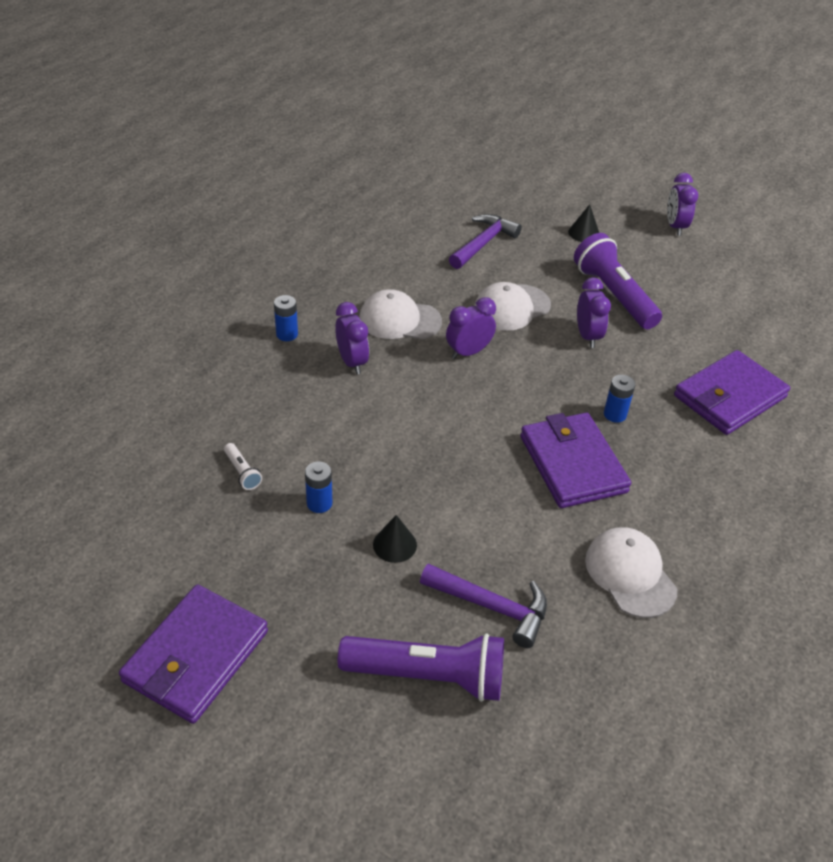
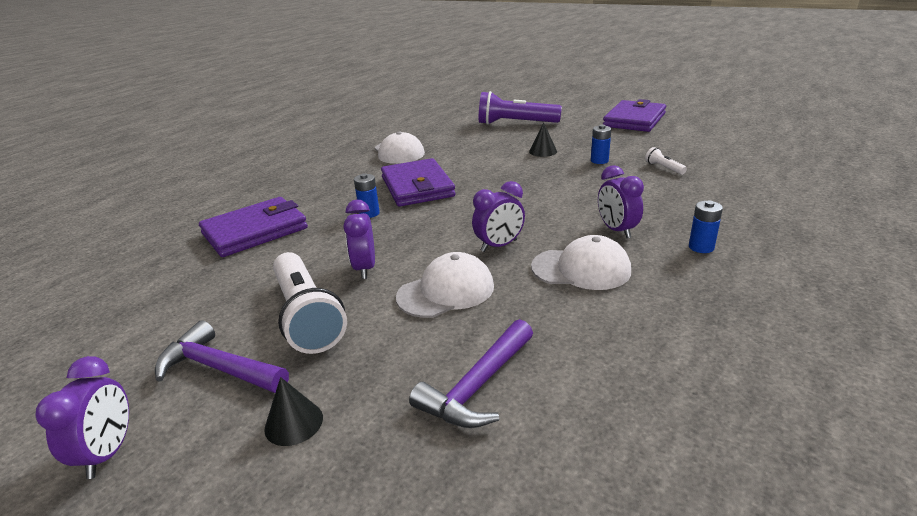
camera: 175 degrees left, 15 degrees down
purple hammer [420,564,547,648] -> purple hammer moved to [155,320,289,393]
purple flashlight [574,233,662,329] -> white flashlight [273,252,347,354]

